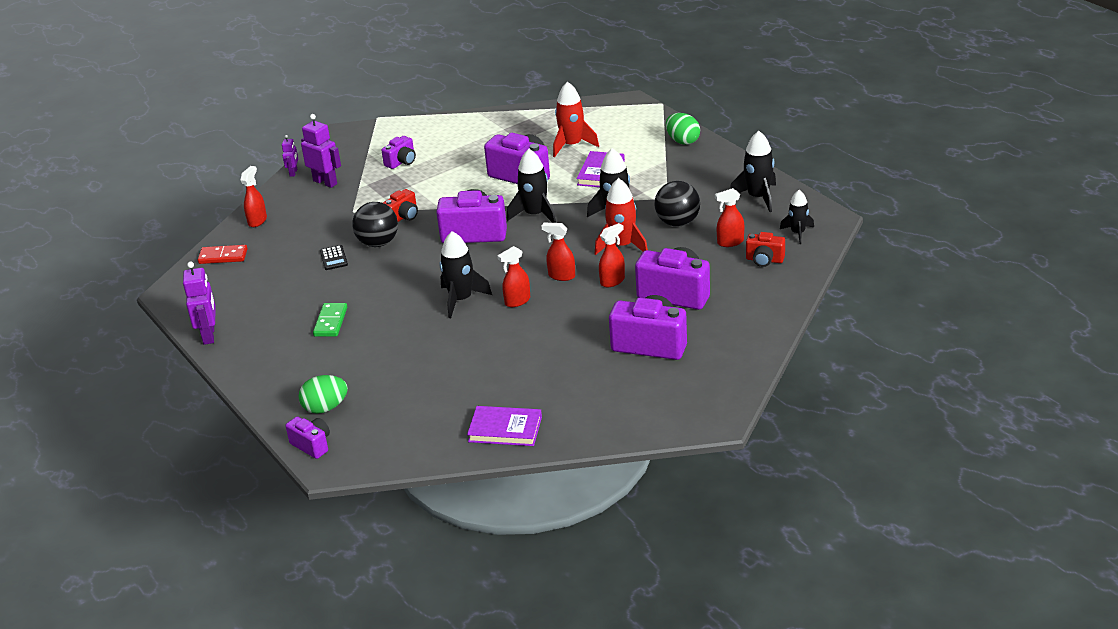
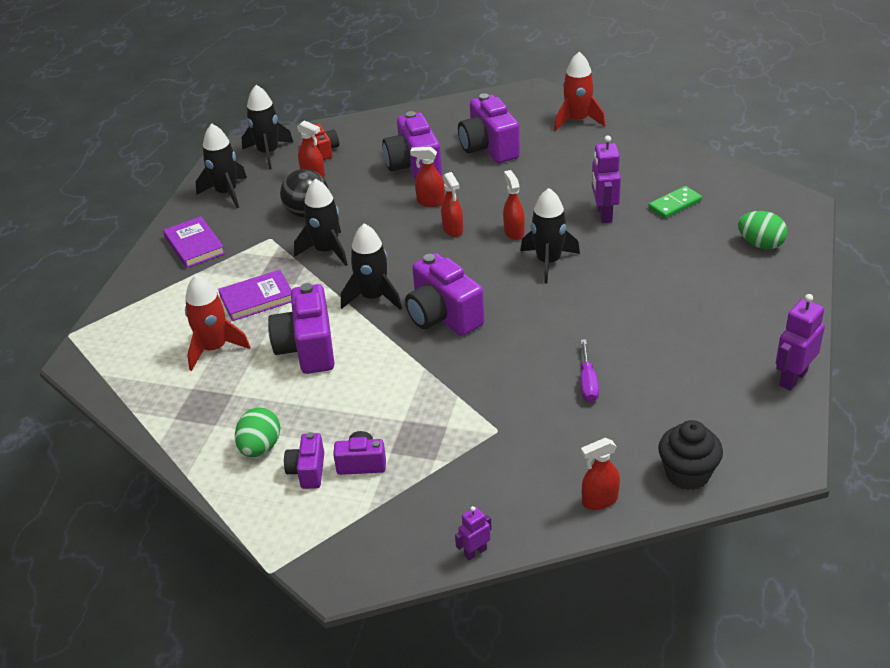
camera: 130 degrees left, 5 degrees up
red domino [198,245,248,264] -> black cupcake [658,420,723,490]
purple camera [286,417,330,459] -> purple camera moved to [284,432,324,489]
purple robot [301,114,341,188] -> purple robot moved to [592,136,621,223]
green domino [313,303,347,337] -> green domino moved to [648,186,702,219]
black calculator [320,245,348,270] -> purple screwdriver [581,339,599,402]
black ball [352,202,398,247] -> none
red camera [383,189,418,222] -> none
purple book [467,406,542,446] -> purple book moved to [163,216,225,268]
red spray bottle [497,246,530,307] -> red spray bottle turned 120 degrees counterclockwise [503,170,525,240]
red rocket [595,178,648,255] -> red rocket moved to [554,52,606,131]
green egg [666,113,700,145] -> green egg moved to [235,407,280,457]
black rocket [780,190,814,244] -> black rocket [241,85,294,169], size x1.55

